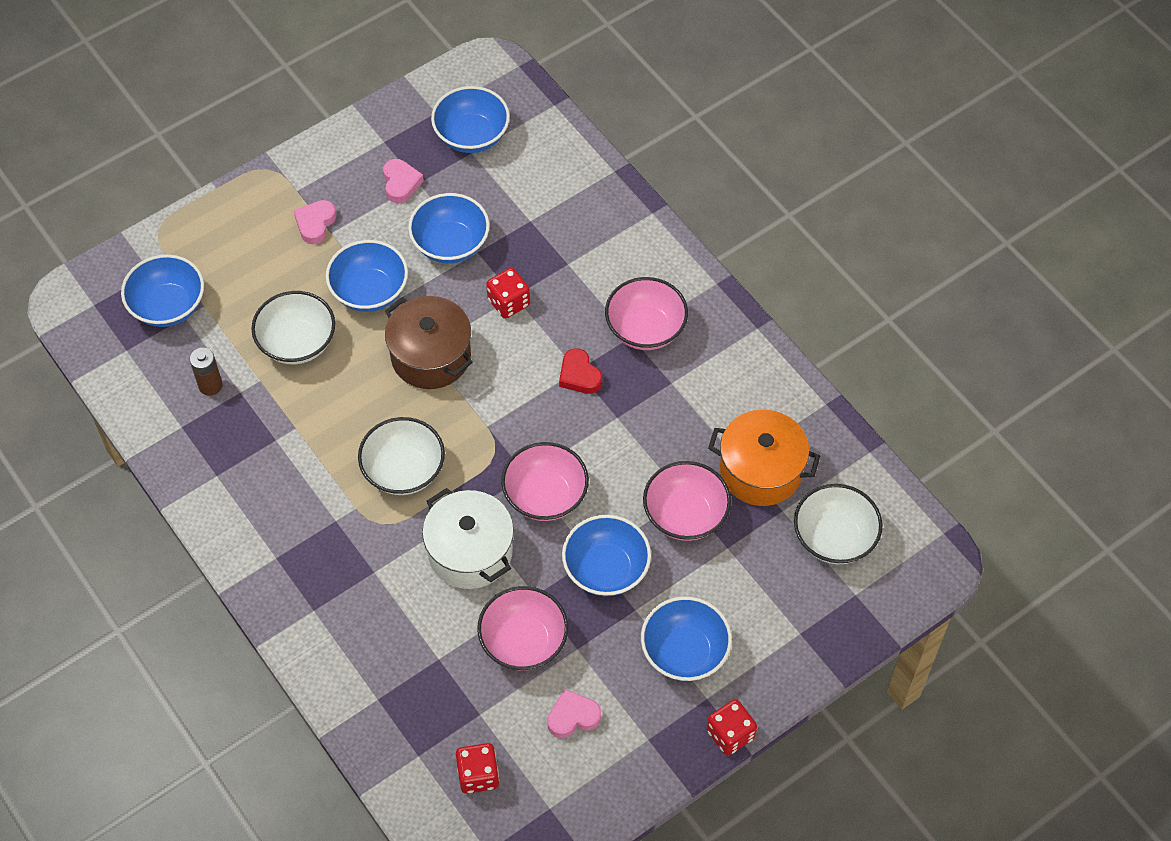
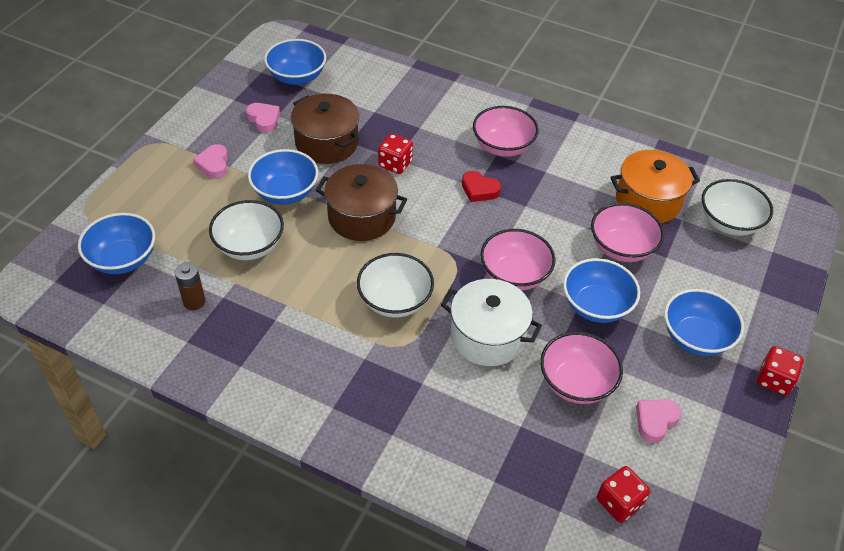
camera: 30 degrees left, 10 degrees down
blue bowl [408,193,490,263] -> brown pot [291,94,359,164]

